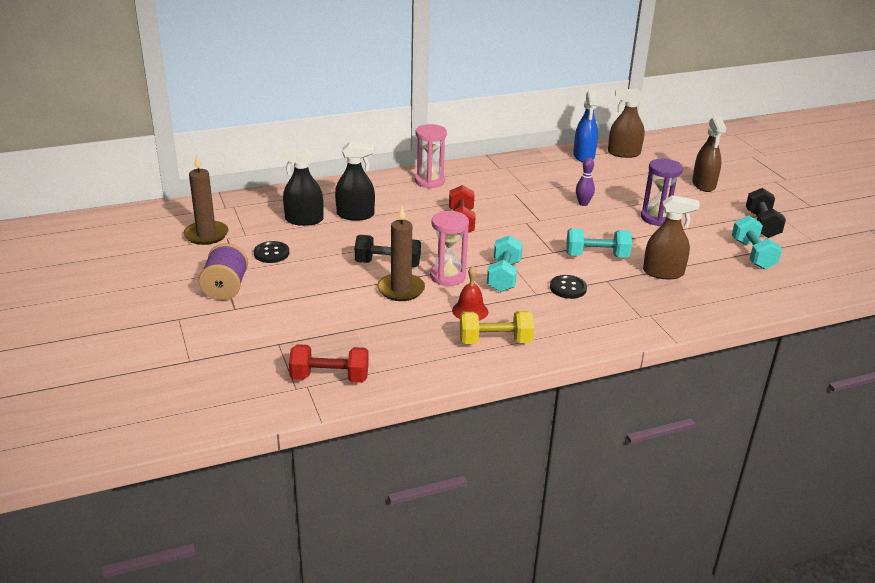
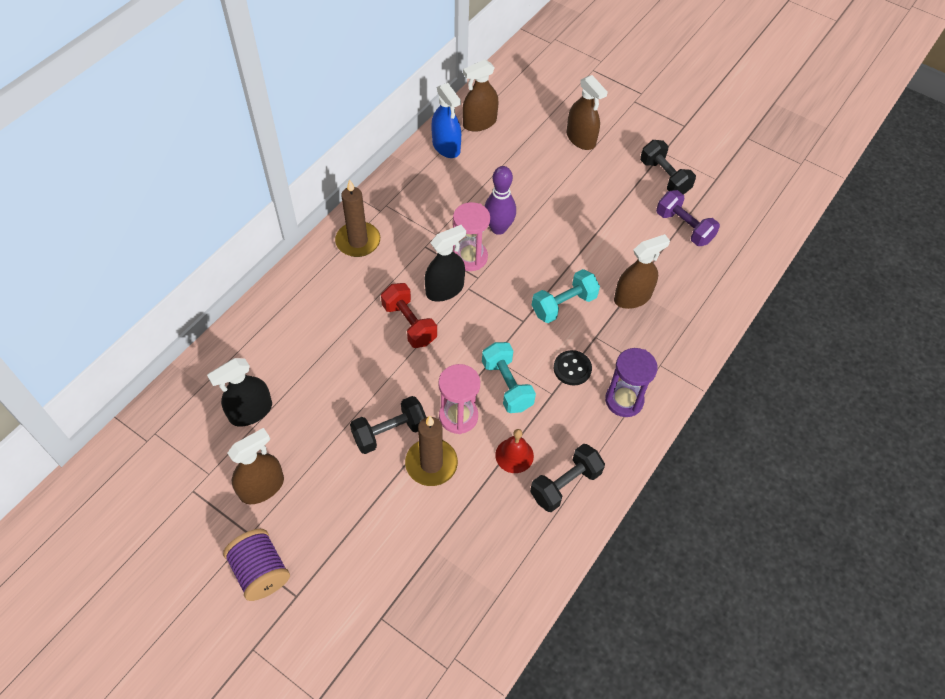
camera: 35 degrees left, 25 degrees up
brown candle [184,154,228,245] -> brown candle moved to [335,179,380,257]
black button [254,241,289,263] -> brown spray bottle [227,428,284,504]
red dumbbell [289,344,369,383] -> none
black spray bottle [335,142,375,221] -> black spray bottle moved to [425,225,466,302]
pink hourglass [415,124,447,188] -> pink hourglass moved to [453,202,490,271]
yellow dumbbell [460,311,534,344] -> black dumbbell [530,444,605,512]
purple bowling pin [576,158,595,206] -> purple bowling pin [484,166,516,235], size x1.57
purple hourglass [641,159,683,226] -> purple hourglass moved to [605,348,658,417]
turquoise dumbbell [732,215,782,269] -> purple dumbbell [656,190,720,246]

